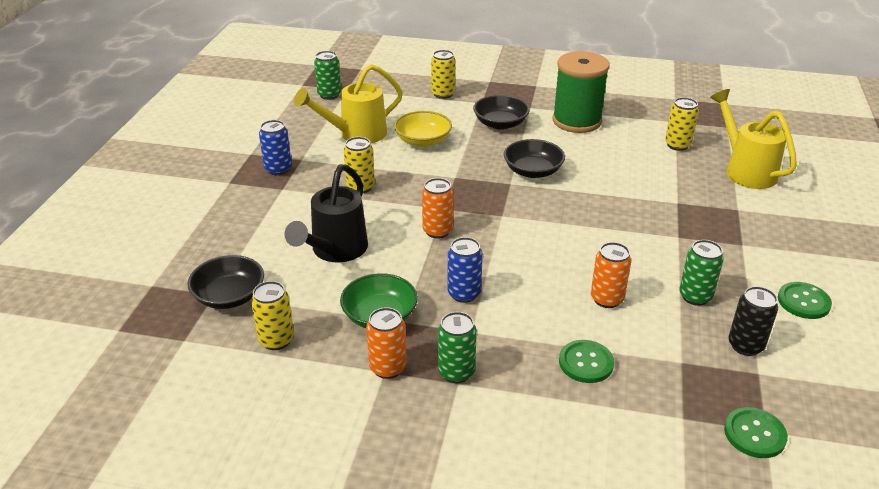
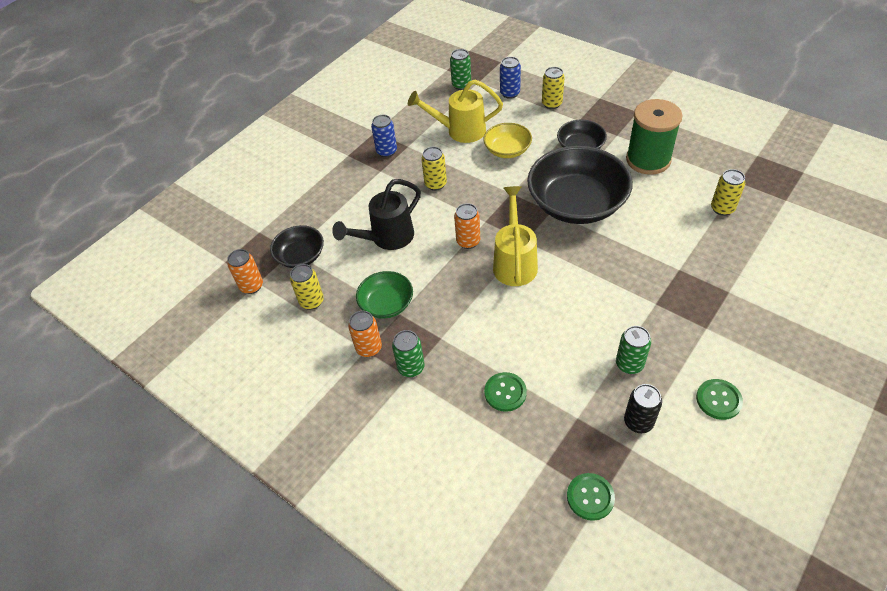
camera: 30 degrees right, 15 degrees up
blue can [447,237,483,303] -> blue can moved to [500,57,521,99]
black bowl [504,139,565,178] -> black bowl [527,146,633,224], size x1.94
orange can [591,242,631,308] -> orange can moved to [227,249,263,294]
yellow watering can [710,89,797,189] -> yellow watering can moved to [493,186,538,286]

